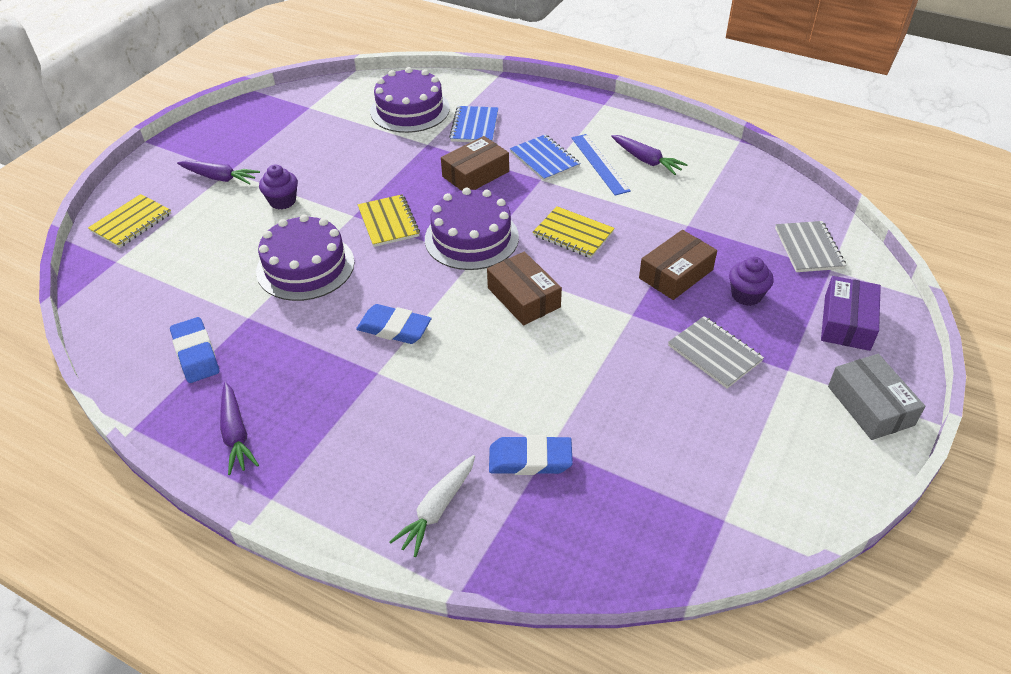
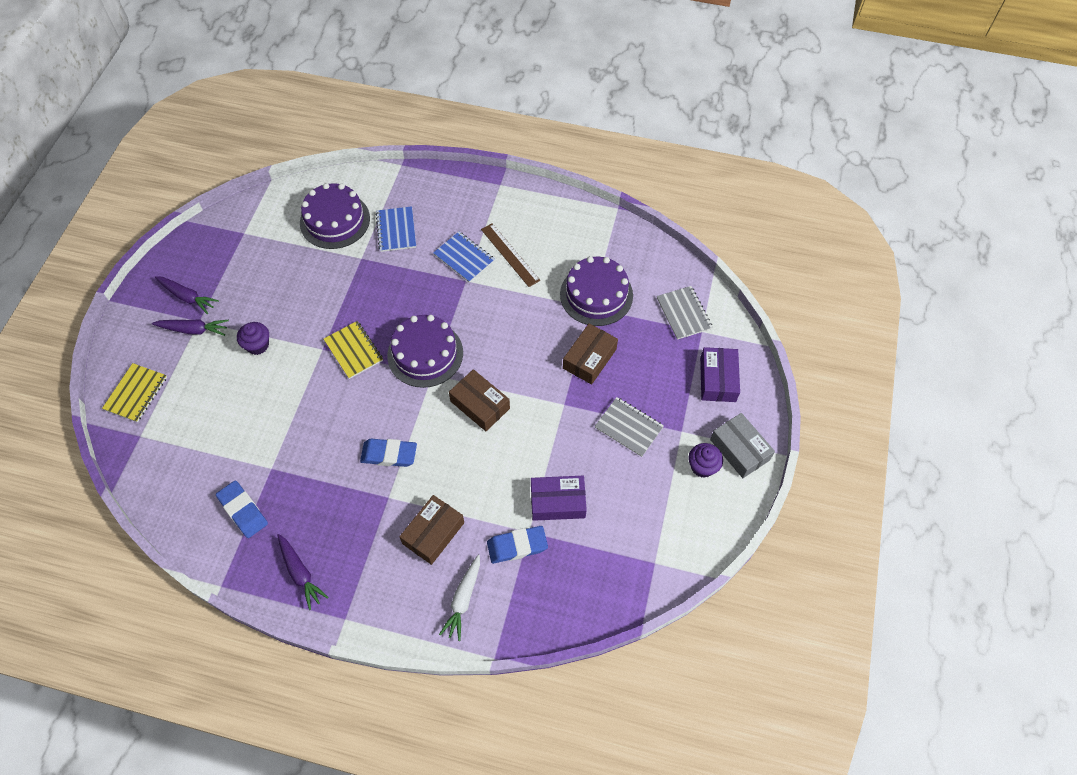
camera: 15 degrees left, 15 degrees up
purple cake [256,214,354,301] -> purple cake moved to [560,256,633,326]
brown box [441,136,509,191] -> brown box moved to [399,495,464,565]
yellow notebook [533,206,615,258] -> none
blue ruler [571,134,631,195] -> brown ruler [481,223,540,287]
purple carrot [611,135,688,175] -> purple carrot moved to [155,276,219,314]
purple cupcake [729,257,774,306] -> purple cupcake moved to [688,443,723,478]
none -> purple box [531,476,587,521]

